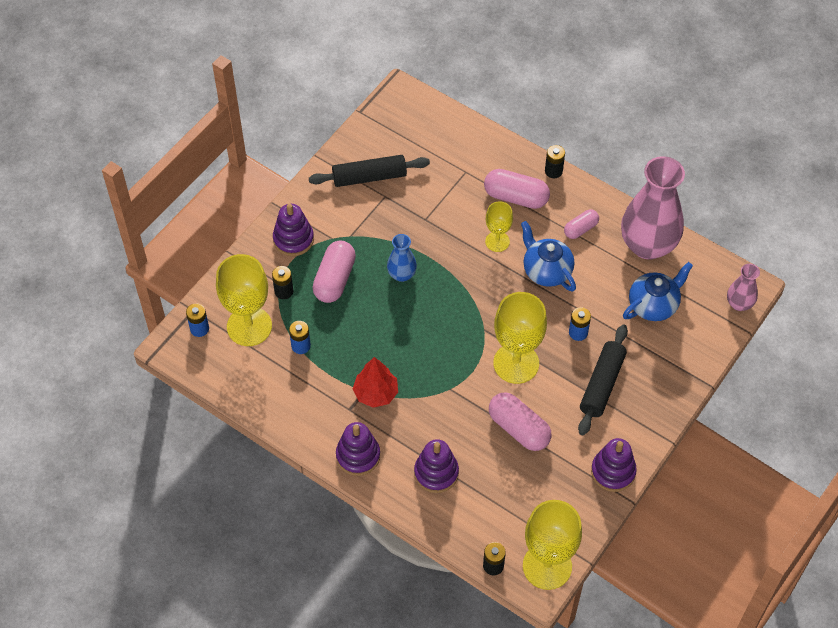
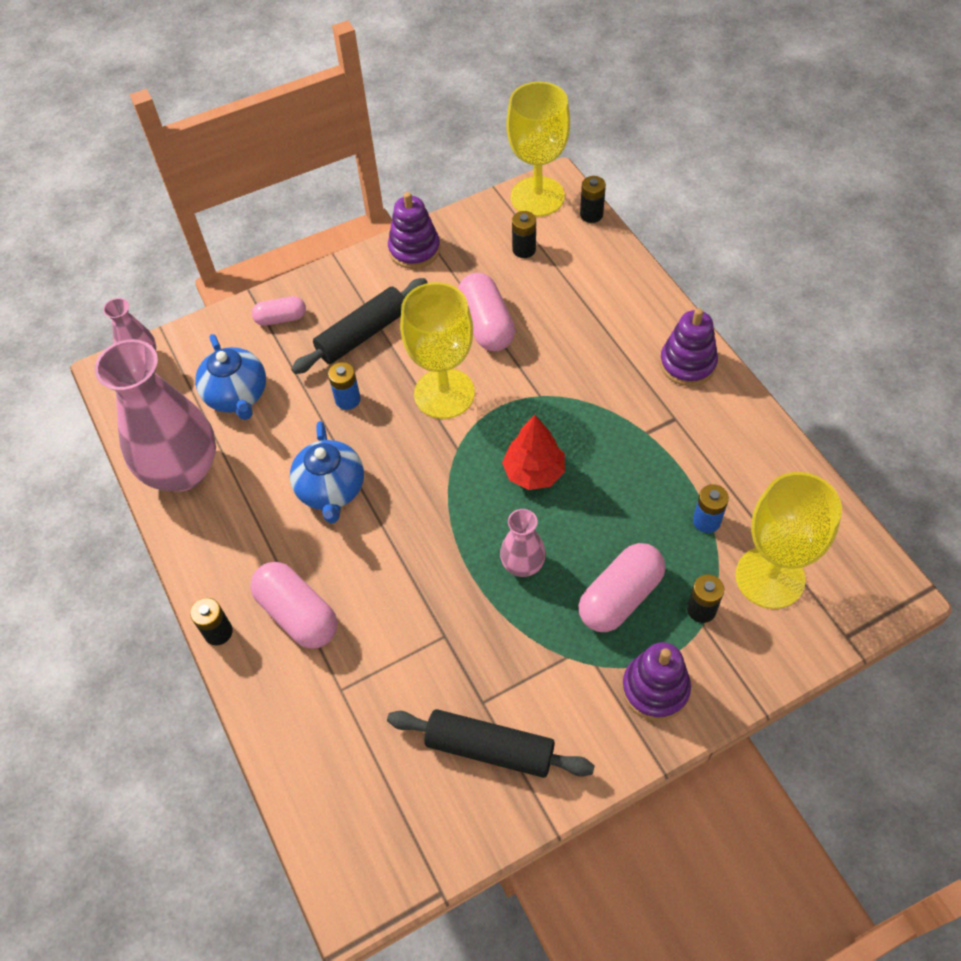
camera: 150 degrees left, 0 degrees up
blue battery [186,303,209,337] -> none
red tree [353,357,398,408] -> red tree moved to [502,415,565,490]
blue vase [387,234,417,282] -> pink vase [500,509,546,577]
purple stacking toy [414,439,459,493] -> none
yellow goblet [485,201,513,252] -> none
pink capsule [564,209,599,239] -> pink capsule moved to [252,296,306,326]
blue teapot [623,262,693,321] -> blue teapot turned 105 degrees counterclockwise [195,334,266,420]
none -> black battery [512,211,536,258]

